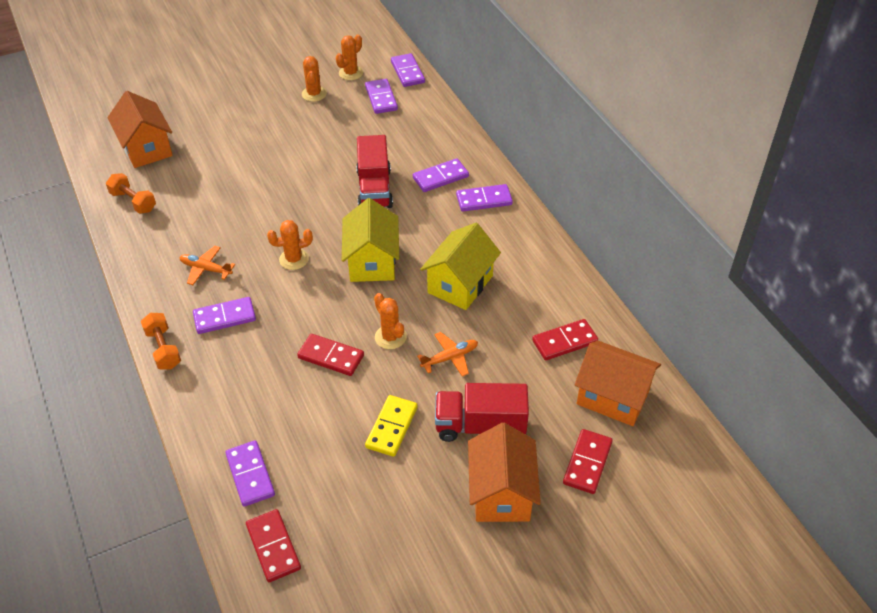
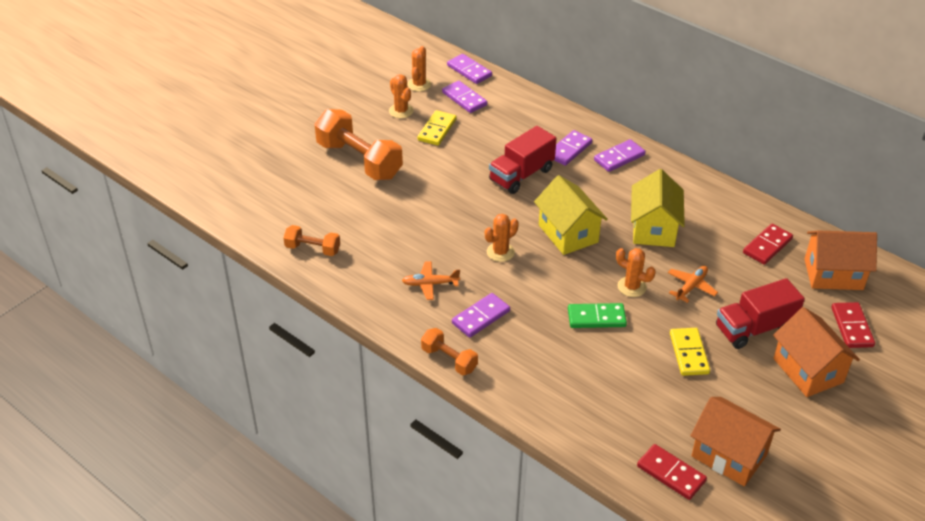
camera: 25 degrees left, 5 degrees down
orange house [108,91,173,168] -> orange house moved to [690,397,781,486]
purple domino [225,440,275,507] -> none
red domino [297,334,364,376] -> green domino [568,303,627,328]
red truck [356,135,393,208] -> red truck turned 75 degrees clockwise [489,126,557,194]
none -> orange dumbbell [315,109,403,180]
none -> yellow domino [418,110,457,146]

